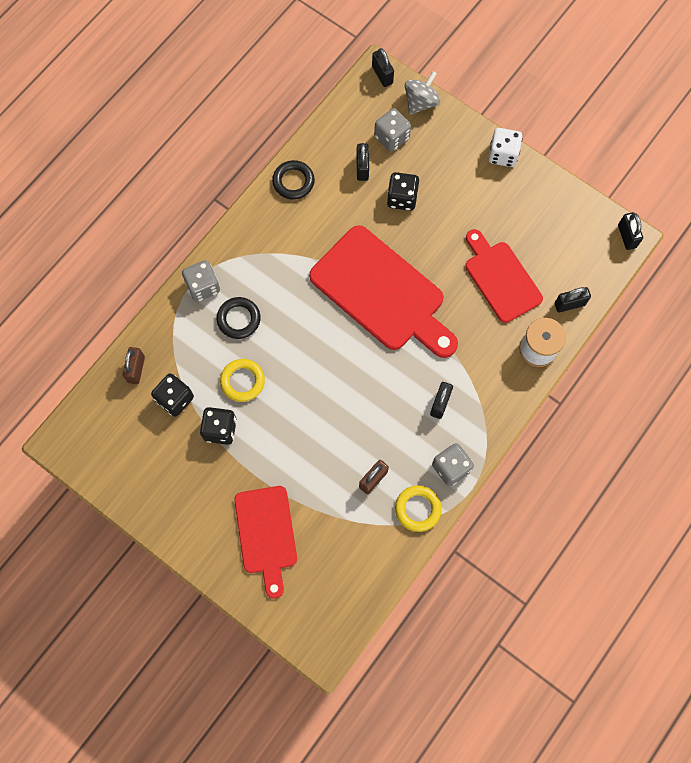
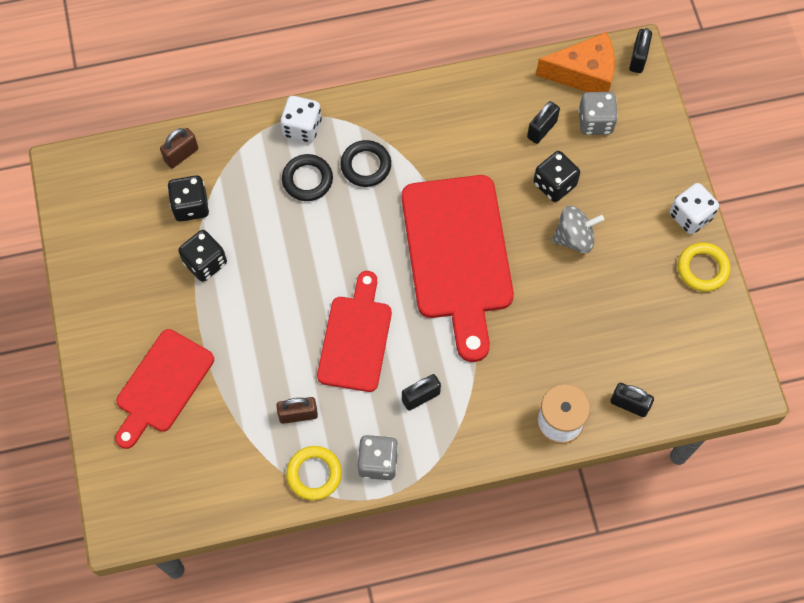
camera: 40 degrees right, 5 degrees down
grey dice [182,260,220,302] -> white dice [280,96,322,143]
yellow ring [220,359,265,402] -> yellow ring moved to [678,242,731,292]
black ring [272,160,315,200] -> black ring moved to [341,140,391,187]
grey spinning top [405,71,440,115] -> grey spinning top moved to [551,206,604,253]
red cutting board [465,229,543,323] -> red cutting board moved to [317,271,392,392]
black padlock [618,212,643,250] -> none
none -> orange cheese [536,32,615,92]

